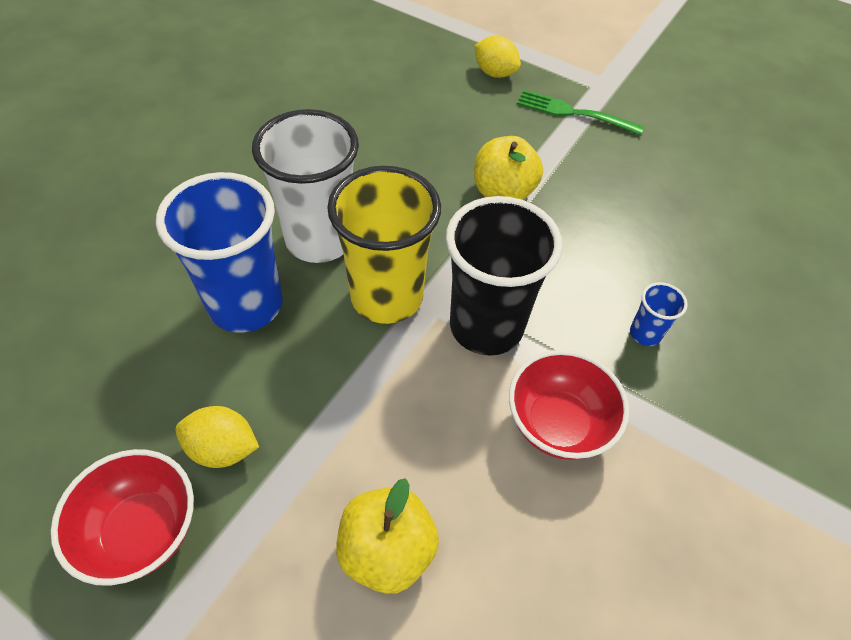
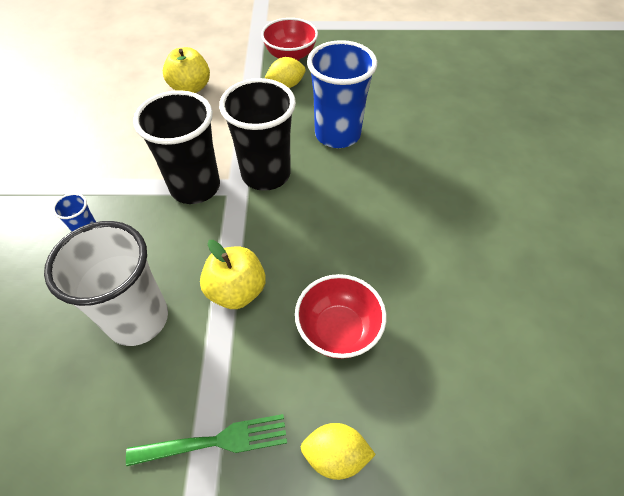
camera: 150 degrees right, 0 degrees up
white cup [252,109,359,263] -> white cup moved to [44,221,168,346]
yellow cup [327,166,441,324] -> black cup [219,78,296,191]
red bowl [509,350,629,460] -> red bowl moved to [295,274,386,359]

